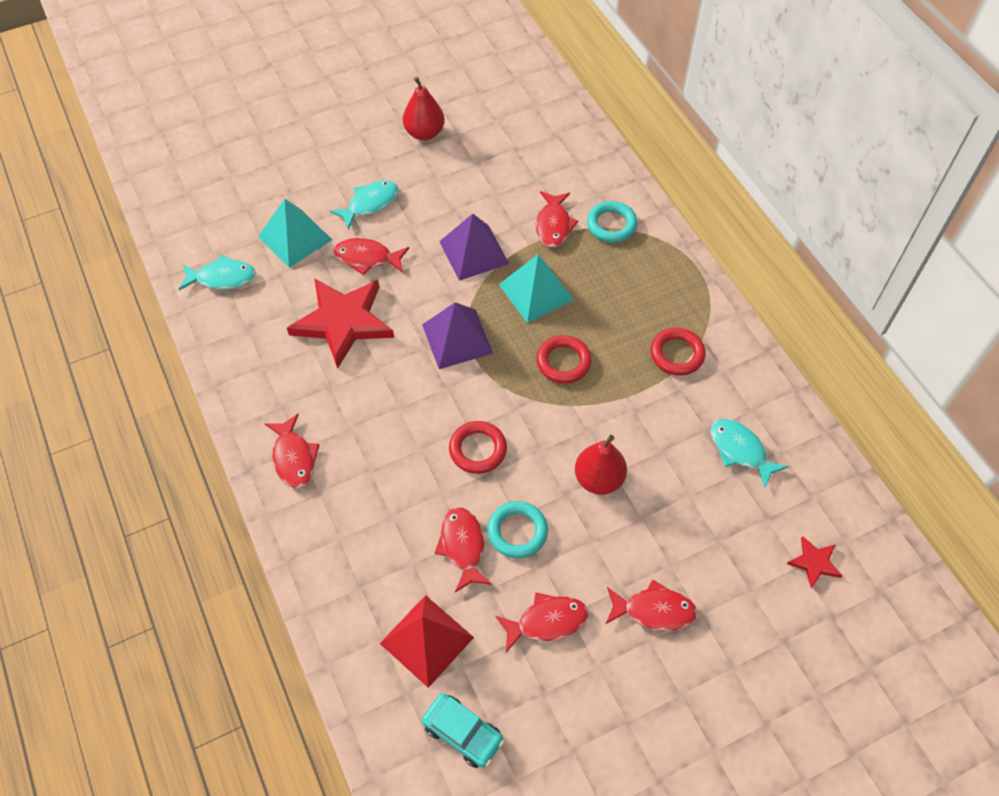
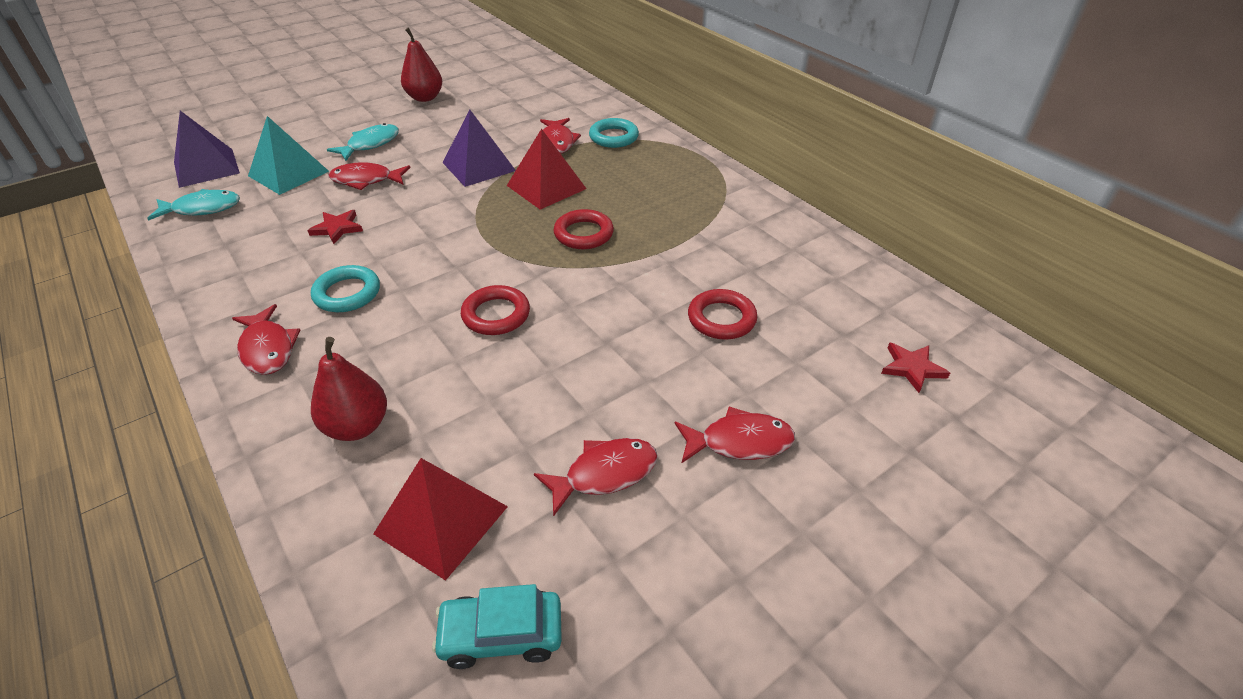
camera: 10 degrees left, 15 degrees down
red star [287,278,394,369] -> red star [307,210,363,244], size x0.45
purple pyramid [422,302,493,369] -> purple pyramid moved to [174,111,240,188]
turquoise car [422,693,504,768] -> turquoise car turned 150 degrees clockwise [432,584,562,669]
red fish [435,507,492,592] -> none
turquoise ring [487,501,548,558] -> turquoise ring moved to [311,265,380,312]
turquoise pyramid [499,254,574,323] -> red pyramid [507,129,587,210]
red pear [575,435,627,495] -> red pear moved to [311,337,387,441]
red ring [651,328,706,376] -> red ring moved to [688,289,757,340]
turquoise fish [711,419,789,489] -> none

